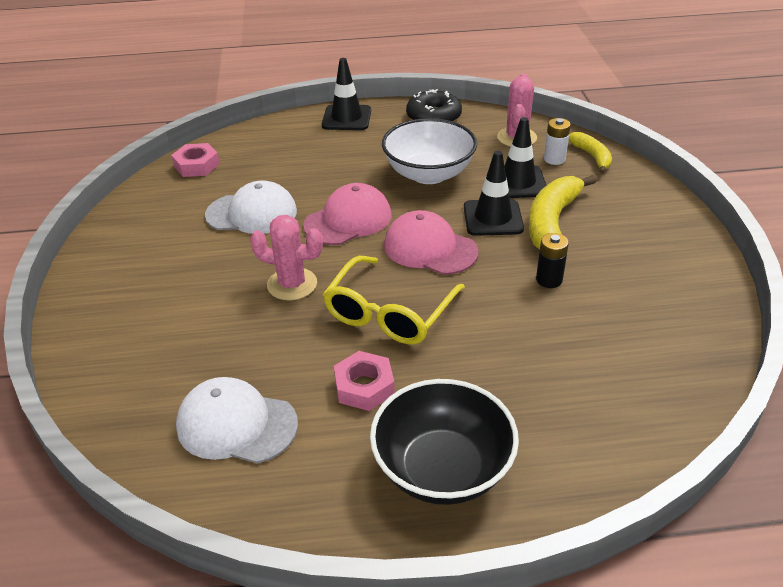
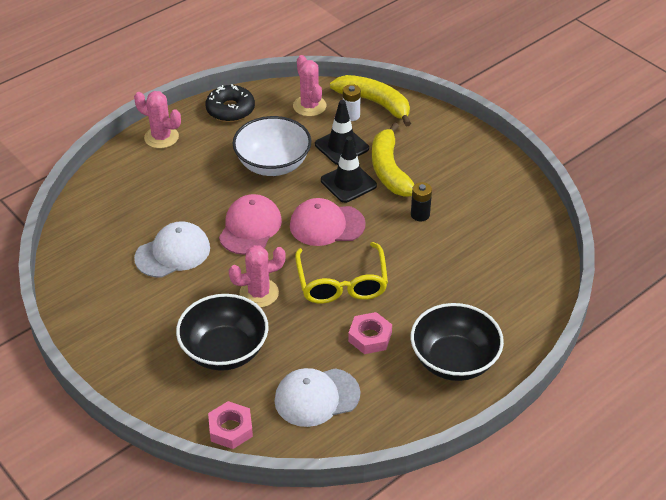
camera: 35 degrees left, 5 degrees up
pink nut [171,143,220,177] -> pink nut moved to [208,401,253,449]
black traffic cone [322,58,371,130] -> pink cactus [134,91,181,148]
yellow banana [569,132,612,174] -> yellow banana [330,75,411,127], size x1.69
none -> black bowl [176,294,269,371]

